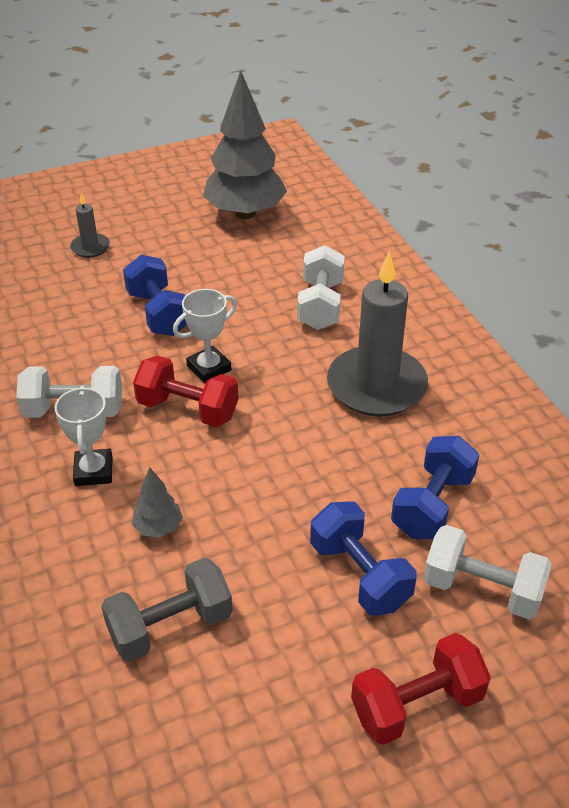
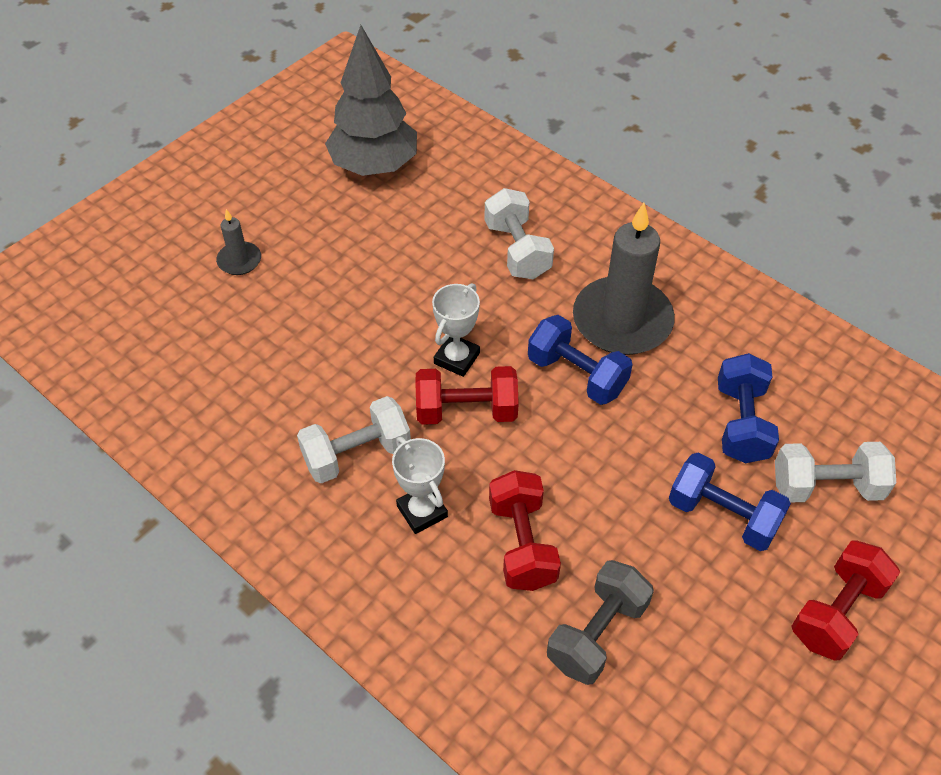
camera: 25 degrees left, 10 degrees up
blue dumbbell [123,255,187,336] -> blue dumbbell moved to [528,315,633,405]
grey tree [132,467,183,538] -> red dumbbell [489,470,561,591]

